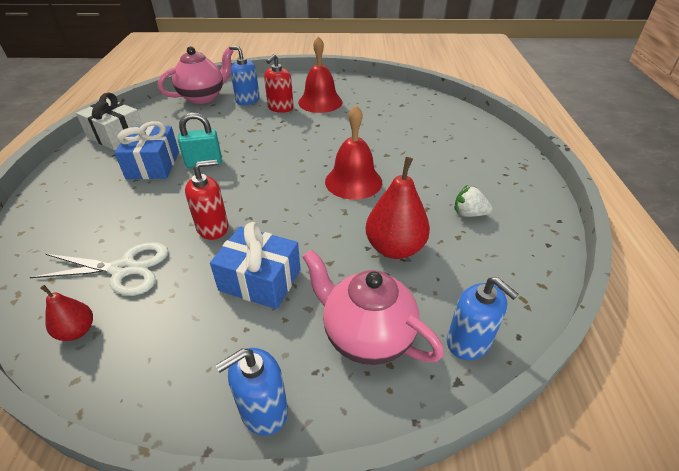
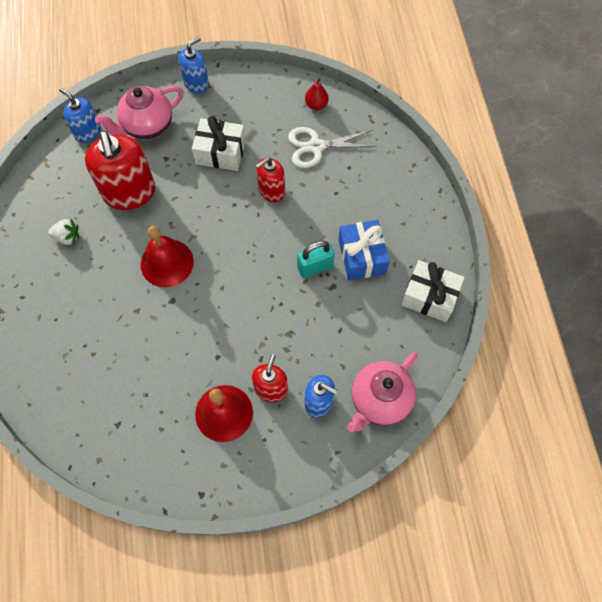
camera: 170 degrees right, 25 degrees up
blue gift [210,222,301,309] -> white gift [192,116,246,171]
pink teapot [302,249,444,365] -> pink teapot turned 120 degrees clockwise [95,86,184,140]
red pear [366,157,430,259] -> red soap dispenser [85,131,155,210]

